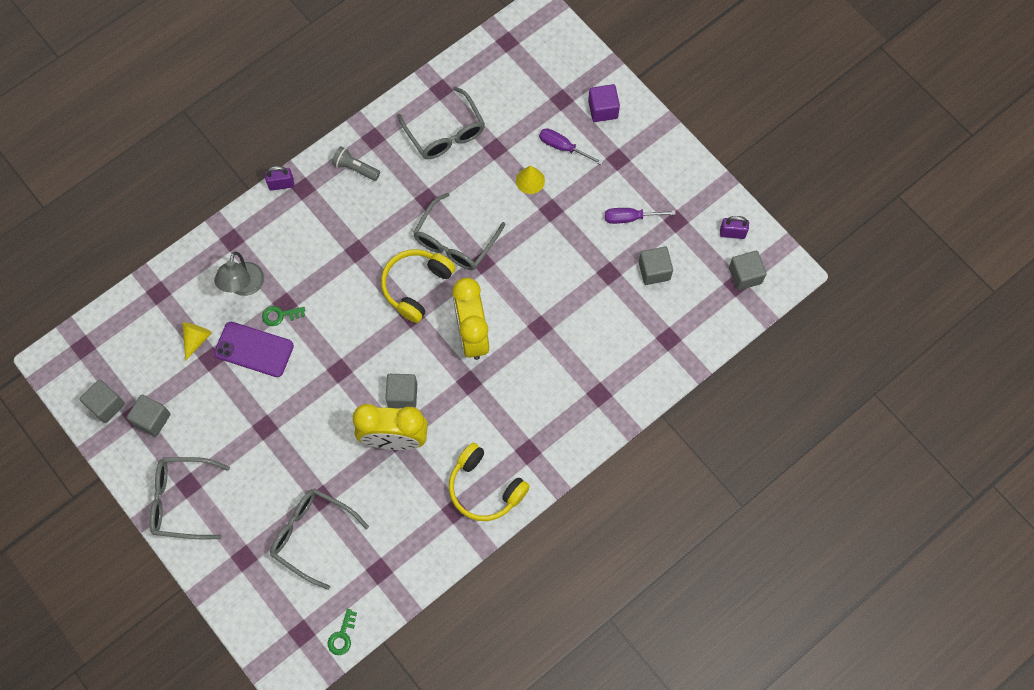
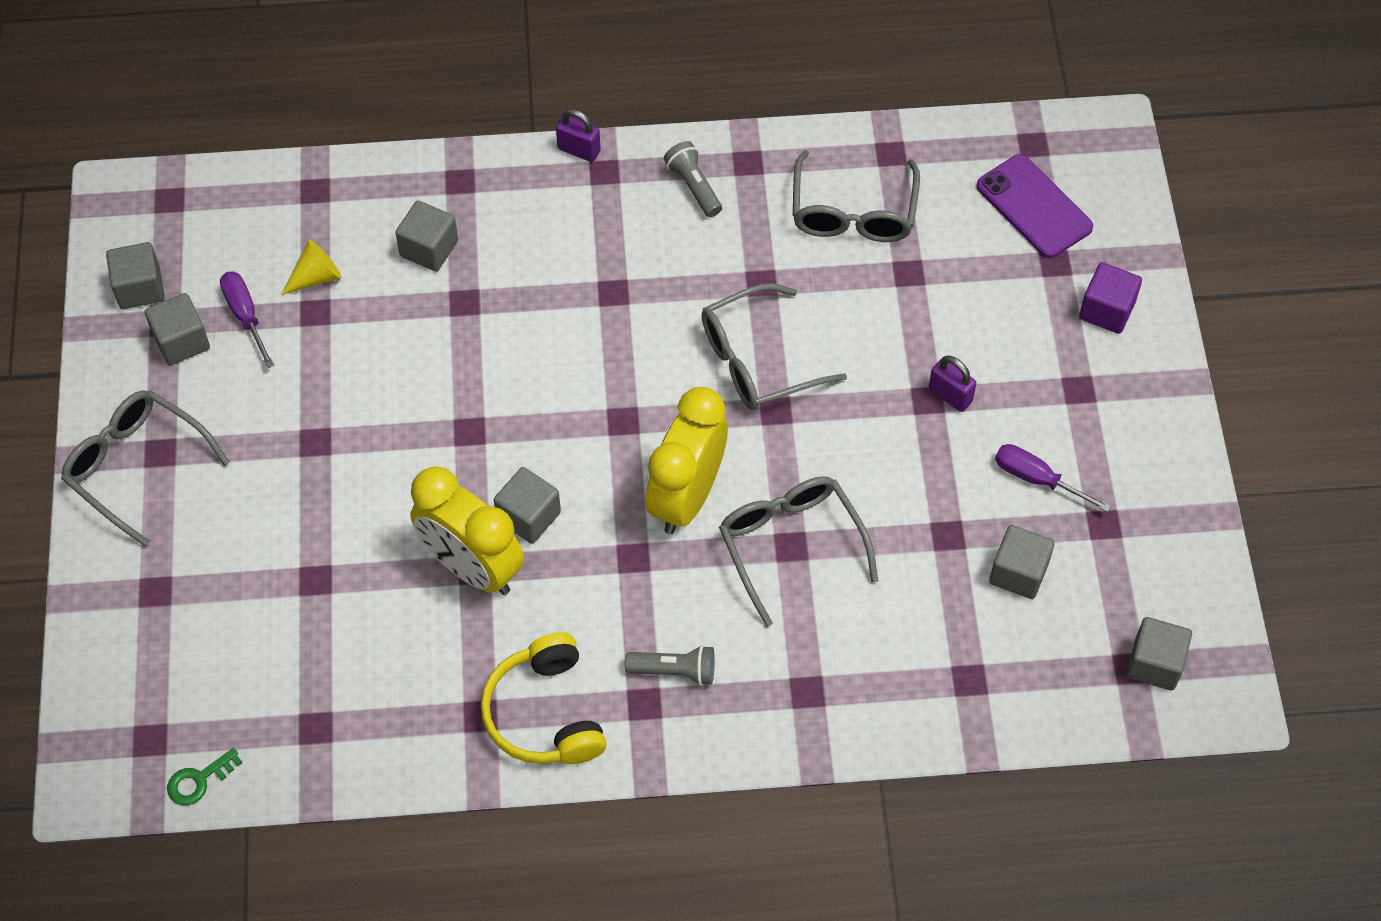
camera: 35 degrees right, 10 degrees down
grey lamp [214,251,264,296] -> grey cube [395,201,458,271]
purple phone [214,322,294,377] -> purple phone moved to [977,154,1093,258]
green key [262,306,305,326] -> none
grey glasses [270,488,369,590] -> grey glasses moved to [719,476,878,627]
yellow headphones [381,249,456,323] -> none
yellow cone [516,165,545,194] -> none
purple screwdriver [539,128,603,165] -> purple screwdriver moved to [220,272,274,368]
purple padlock [720,216,749,239] -> purple padlock moved to [929,355,977,412]
none -> grey flashlight [625,645,715,686]

